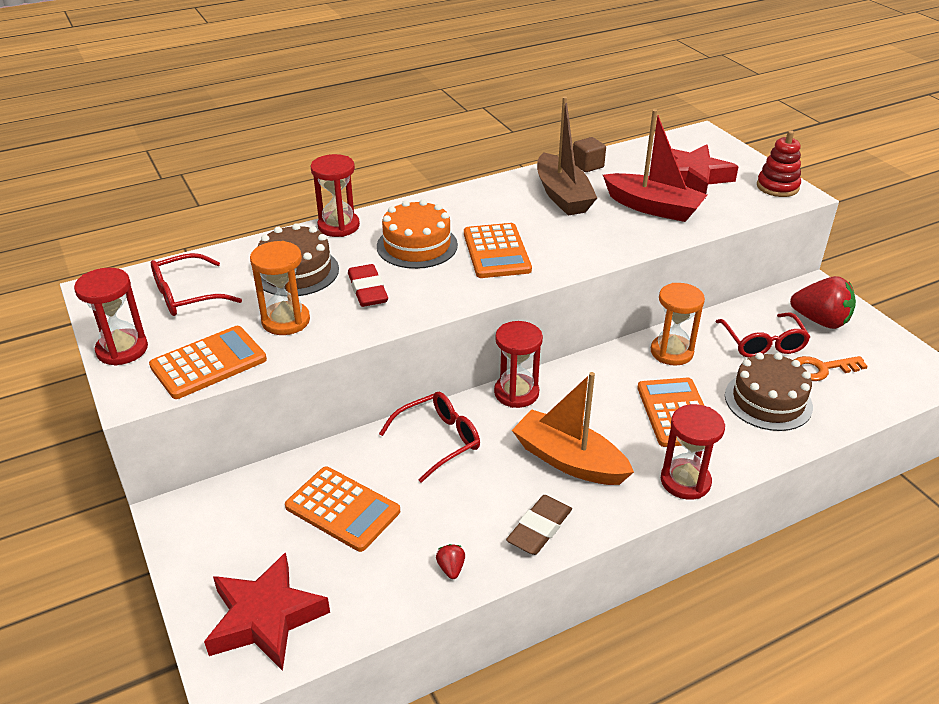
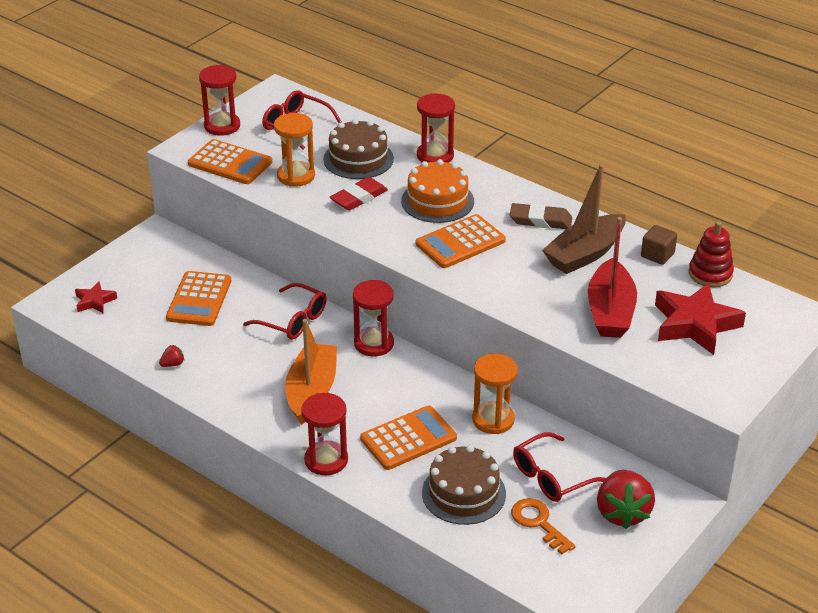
camera: 65 degrees right, 0 degrees up
red star [204,552,330,671] -> red star [75,281,117,314], size x0.52
brown eraser [506,495,572,555] -> brown eraser moved to [510,203,572,229]
red stacking toy [757,130,801,197] -> red stacking toy moved to [689,221,734,287]

